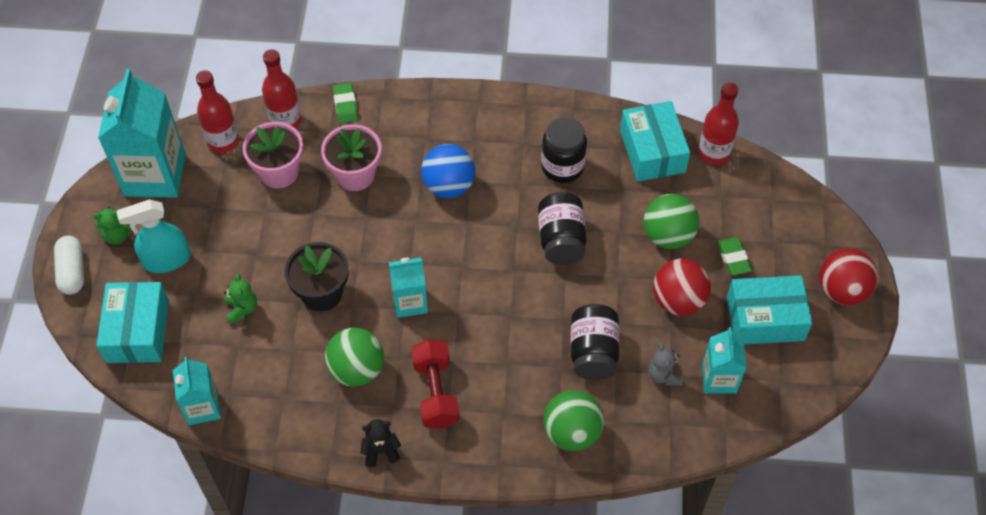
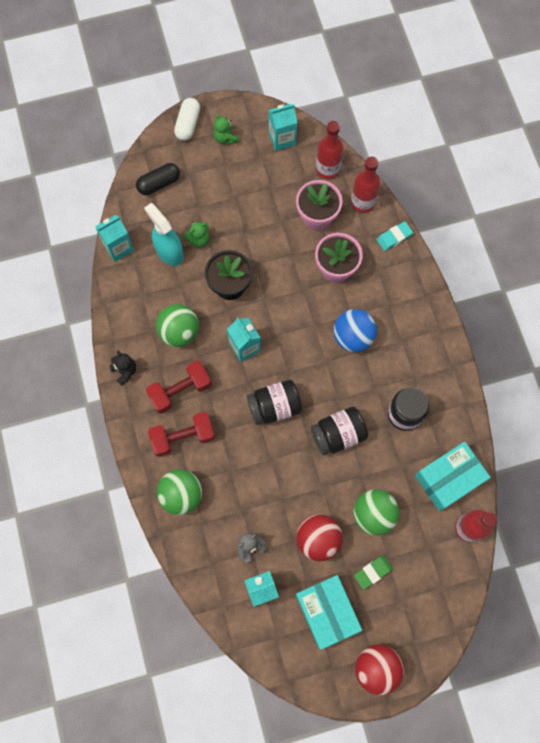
camera: 70 degrees right, 15 degrees up
white capsule [54,236,84,295] -> white capsule turned 45 degrees counterclockwise [174,98,200,141]
turquoise box [96,282,169,363] -> black capsule [136,163,180,195]
turquoise carton [98,69,186,198] -> turquoise carton [268,104,297,151], size x0.55
turquoise spray bottle [116,199,191,273] -> turquoise spray bottle moved to [144,203,184,266]
green eraser [333,83,358,124] -> turquoise eraser [377,221,413,251]
black jar [571,304,619,380] -> black jar moved to [247,380,302,425]
none -> red dumbbell [148,412,215,457]

